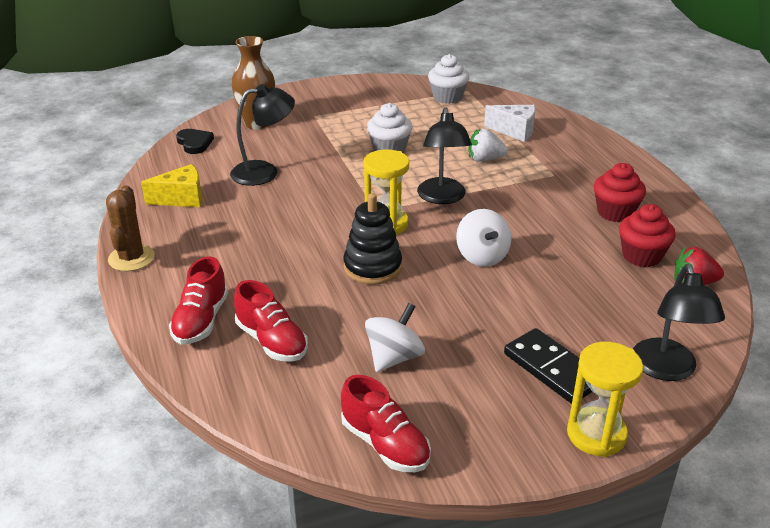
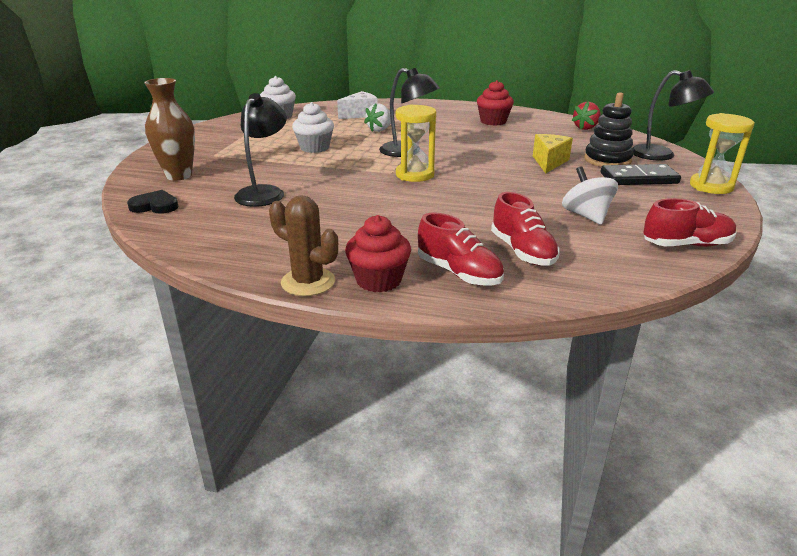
camera: 55 degrees left, 5 degrees down
yellow cheese [141,164,202,207] -> yellow cheese moved to [533,134,573,174]
red shoe [234,280,308,362] -> red shoe turned 75 degrees clockwise [491,192,560,266]
black stacking toy [343,193,402,285] -> black stacking toy moved to [584,92,633,167]
white spinning top [456,209,511,267] -> none
red cupcake [619,204,676,267] -> red cupcake moved to [345,215,411,292]

